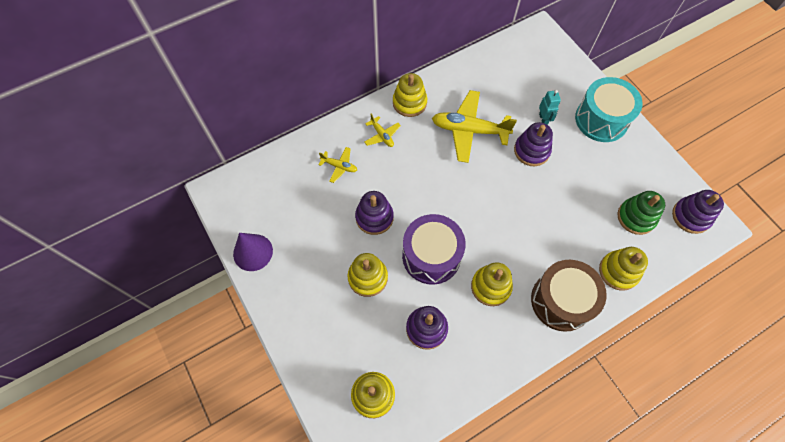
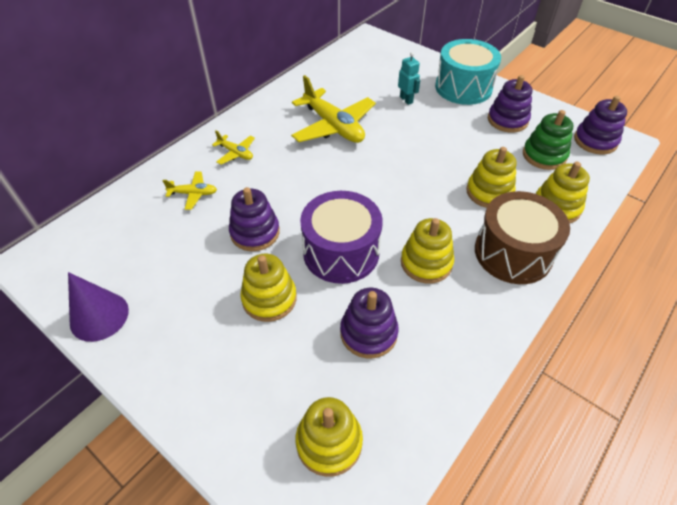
camera: 20 degrees left, 15 degrees down
yellow stacking toy [393,73,427,117] -> yellow stacking toy moved to [466,147,516,208]
yellow plane [432,90,517,163] -> yellow plane turned 120 degrees counterclockwise [291,75,376,143]
purple stacking toy [514,122,553,166] -> purple stacking toy moved to [488,75,532,133]

